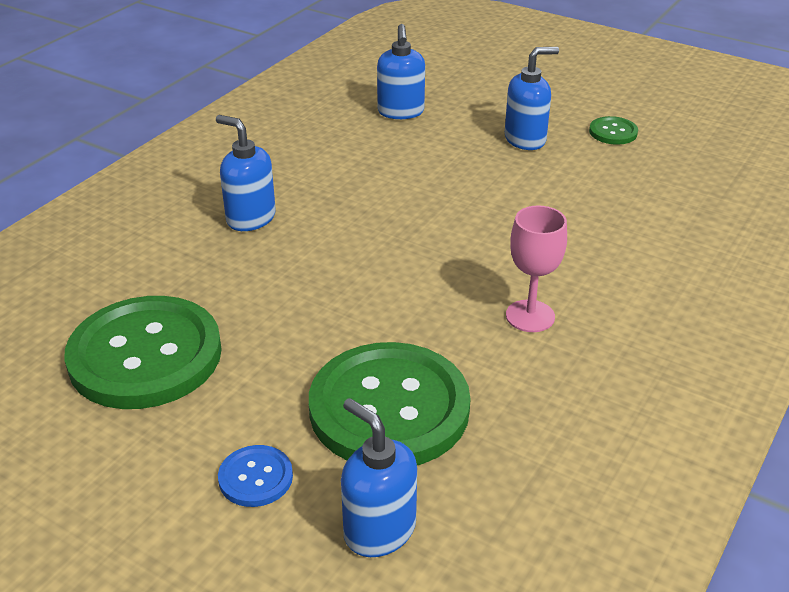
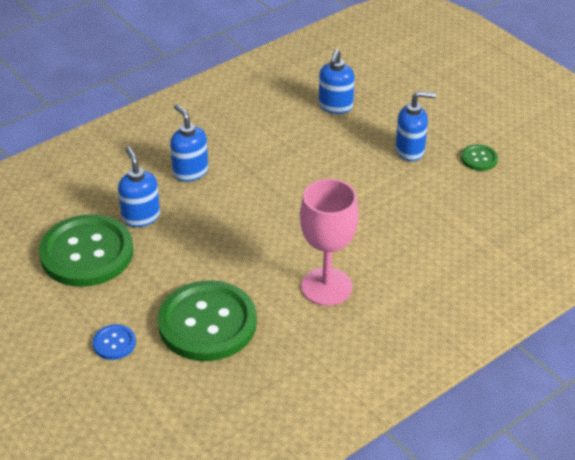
camera: 20 degrees right, 5 degrees up
blue soap dispenser [341,398,417,557] -> blue soap dispenser moved to [118,147,160,227]
pink goblet [506,205,567,332] -> pink goblet [300,179,359,306], size x1.58

